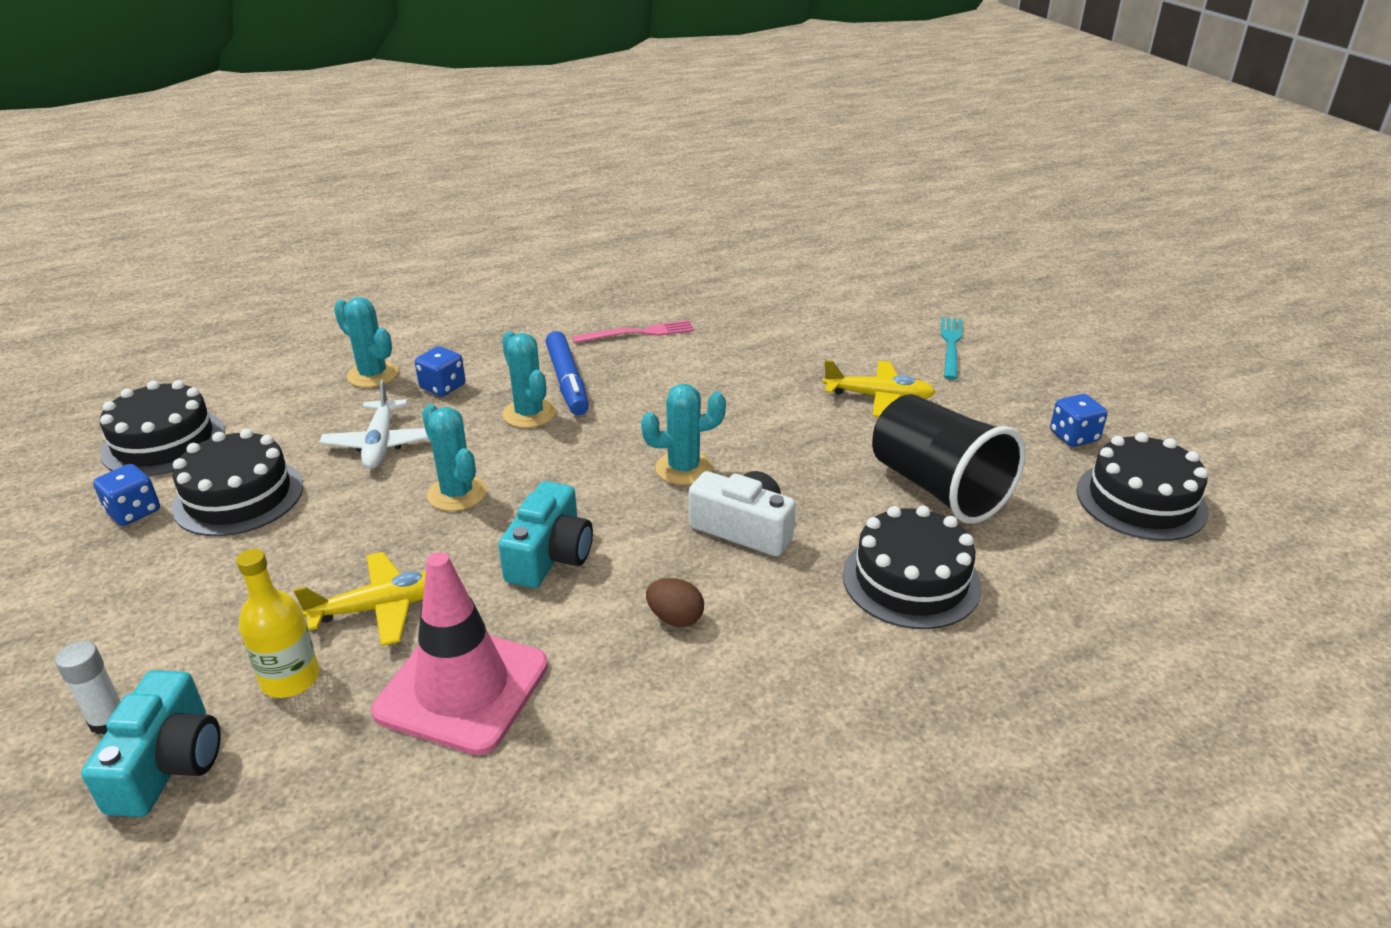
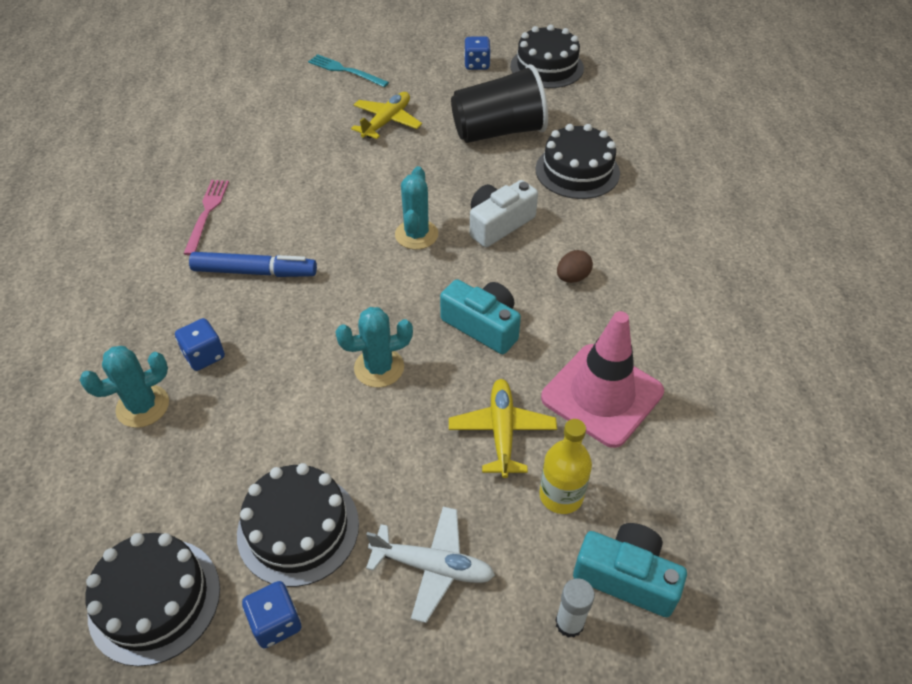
camera: 70 degrees left, 15 degrees up
white plane [319,380,428,469] -> white plane moved to [366,507,495,623]
turquoise cactus [502,331,556,428] -> none

